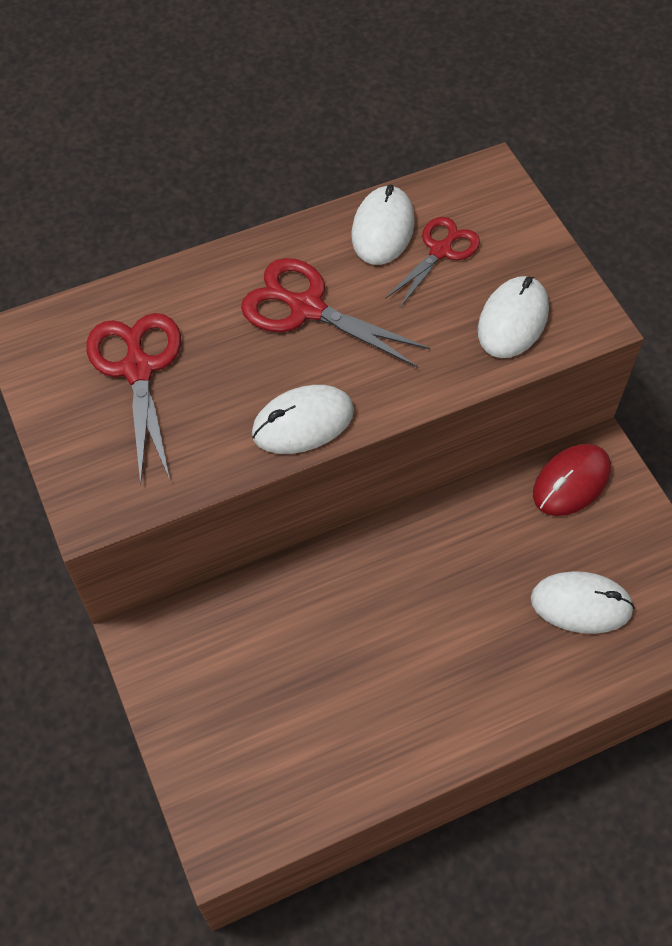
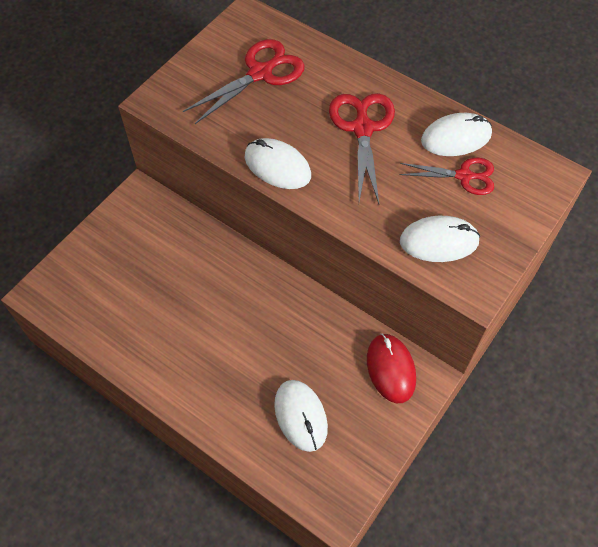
camera: 60 degrees right, 0 degrees up
red mouse [533,444,611,516] -> red mouse turned 60 degrees clockwise [367,334,416,403]

